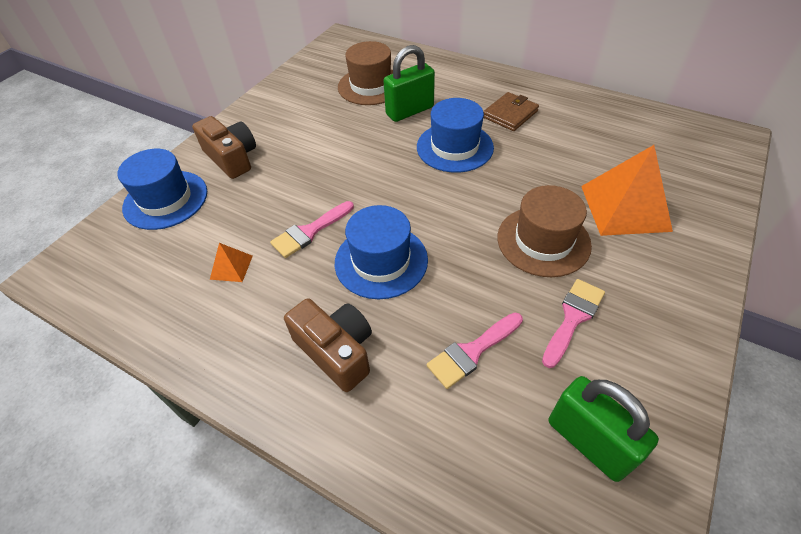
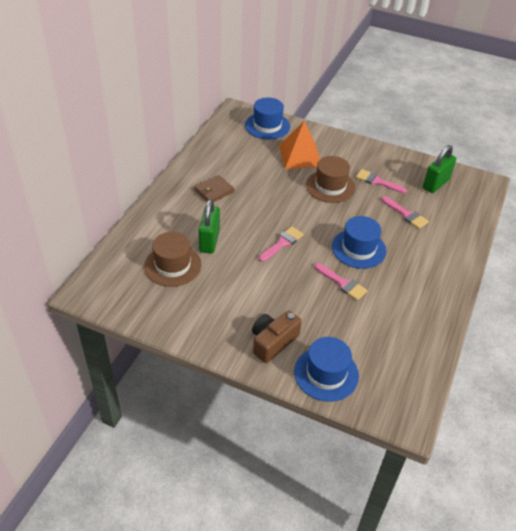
camera: 100 degrees left, 5 degrees down
orange pyramid [210,243,253,282] -> none
brown camera [284,298,372,392] -> none
green padlock [383,45,435,122] -> green padlock turned 45 degrees clockwise [199,199,220,254]
blue hat [417,98,494,173] -> blue hat moved to [245,97,290,139]
brown wallet [483,92,539,131] -> brown wallet turned 75 degrees counterclockwise [194,175,234,202]
none -> pink brush [259,227,304,262]

